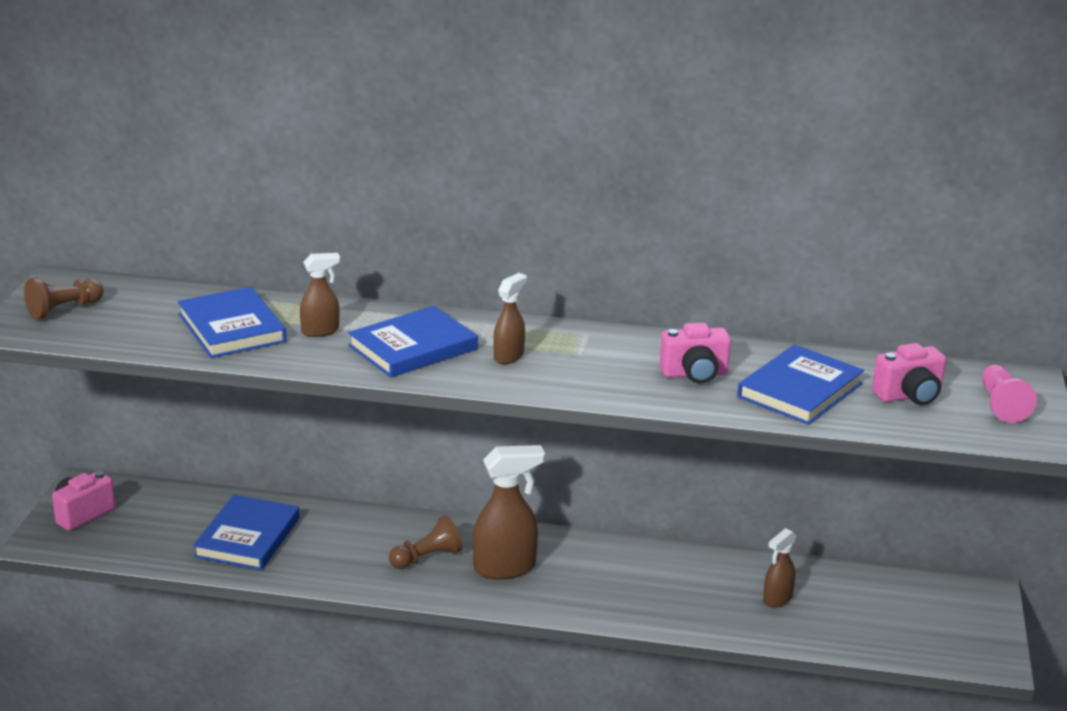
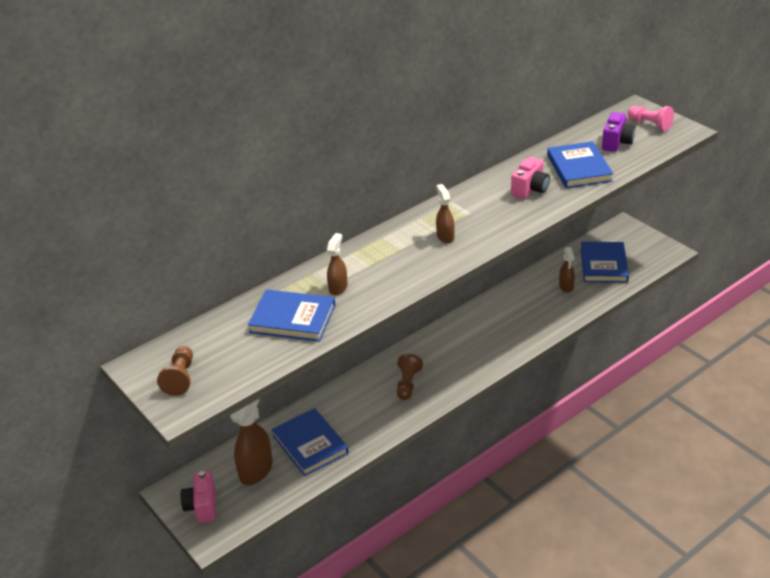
camera: 45 degrees left, 10 degrees up
blue book [348,306,478,377] -> blue book moved to [581,242,629,283]
brown spray bottle [473,445,545,579] -> brown spray bottle moved to [230,399,273,485]
pink camera [872,343,946,405] -> purple camera [602,112,636,152]

